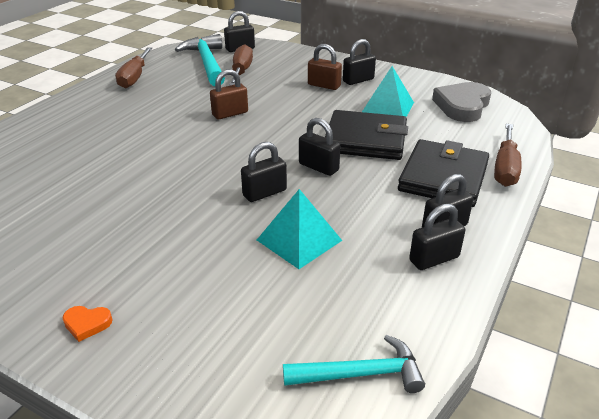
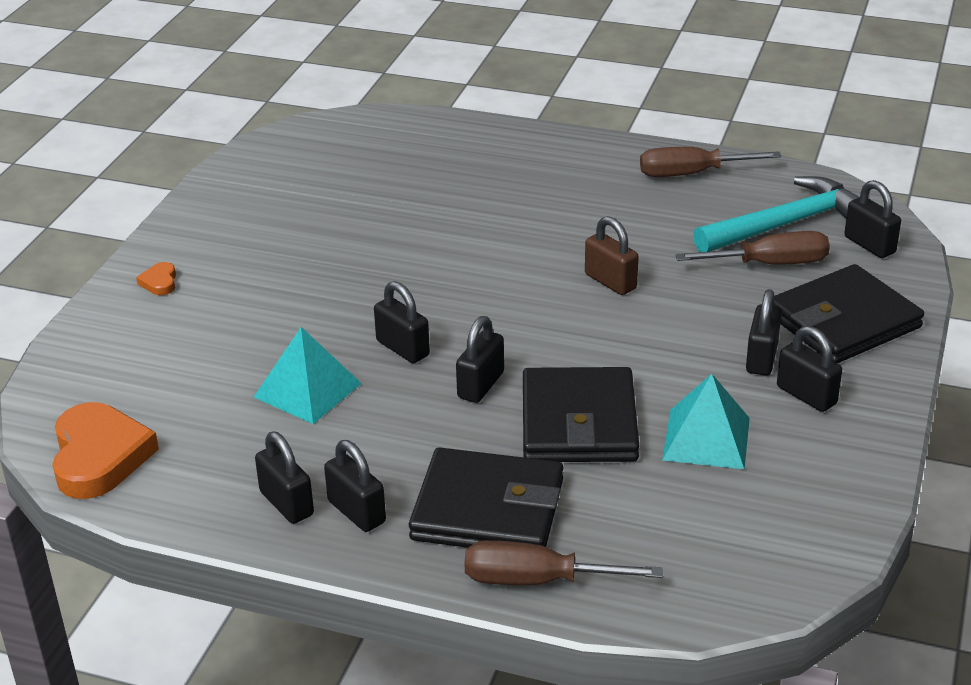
camera: 80 degrees right, 0 degrees up
turquoise hammer [283,335,425,393] -> orange heart [52,402,159,499]
brown padlock [308,44,342,90] -> black padlock [746,289,782,376]
grey heart [432,82,491,122] -> none
none -> black wallet [773,264,924,363]

